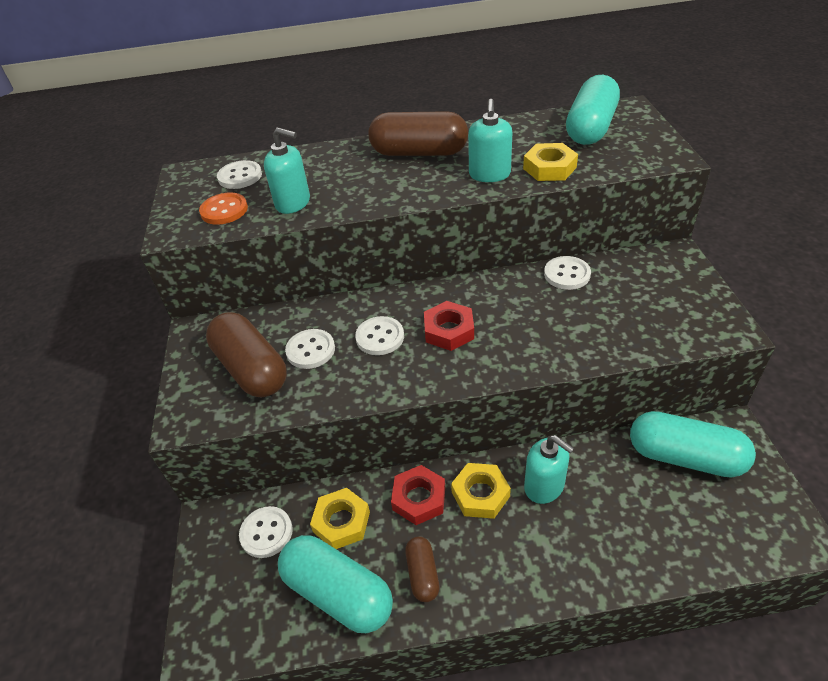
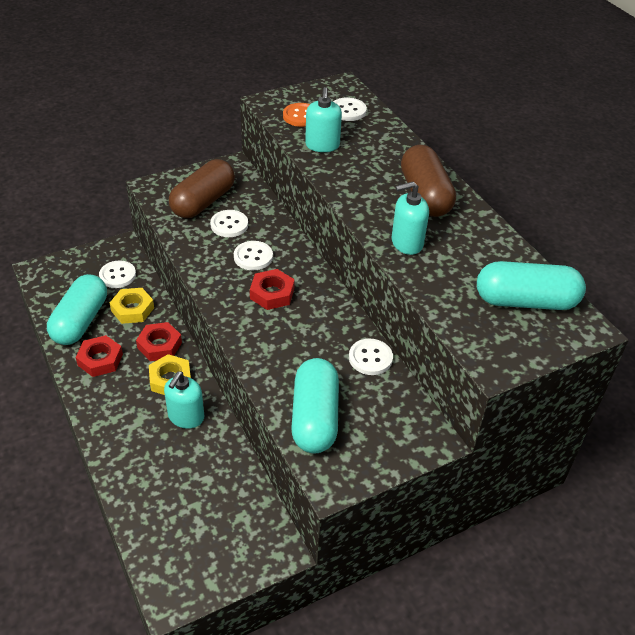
camera: 65 degrees right, 0 degrees up
brown capsule [405,537,440,602] -> red nut [76,335,123,377]
yellow nut [523,143,578,181] -> none
turquoise capsule [630,411,756,478] -> turquoise capsule moved to [291,358,339,453]

